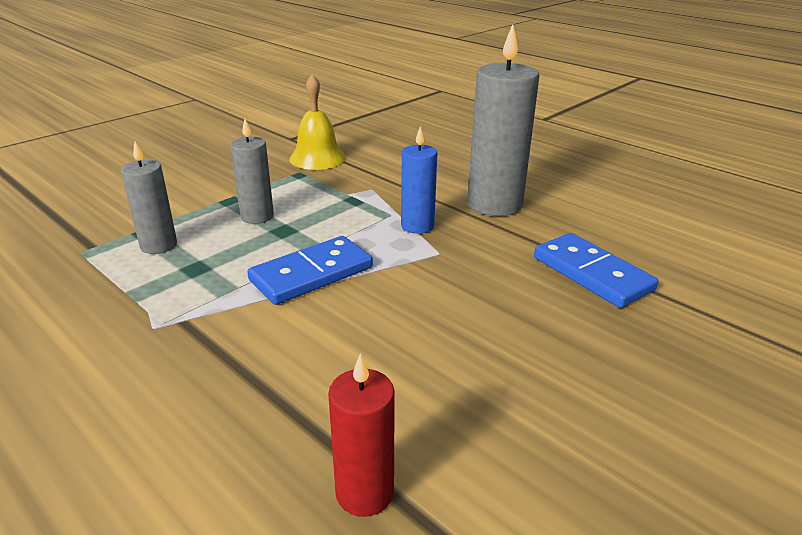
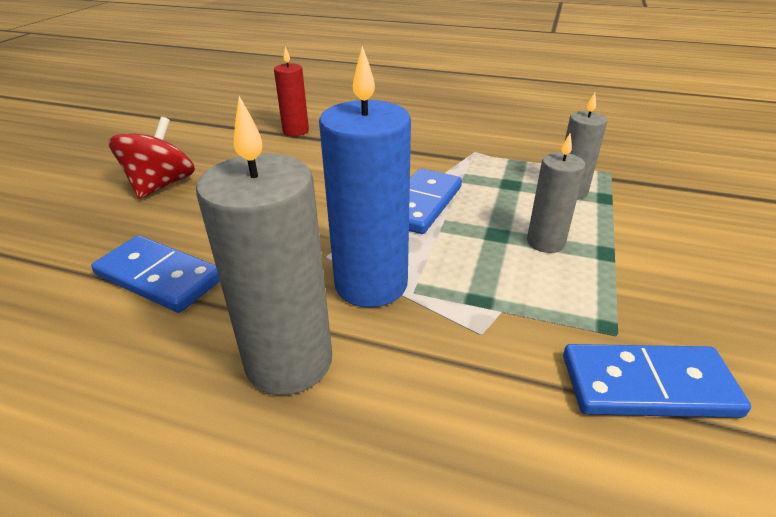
camera: 155 degrees right, 5 degrees up
yellow bell [289,74,346,170] -> blue domino [563,344,751,418]
blue candle [401,126,437,234] -> blue candle [319,46,411,308], size x1.77
none -> red spinning top [108,117,195,199]

